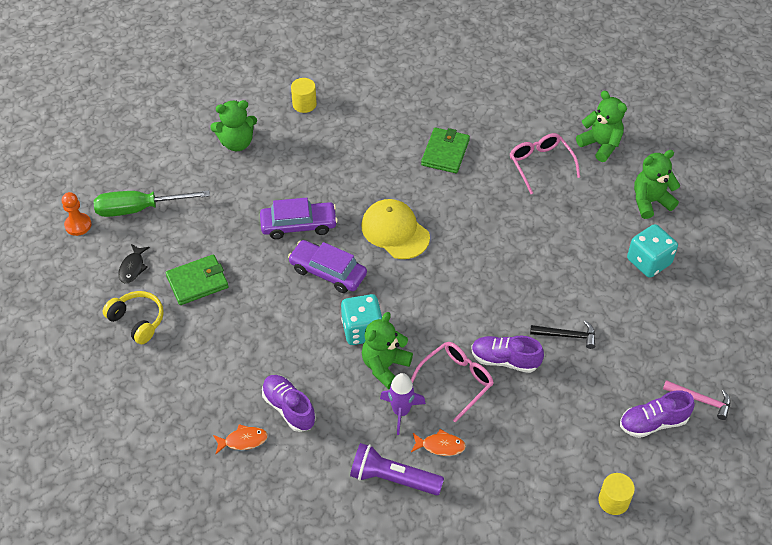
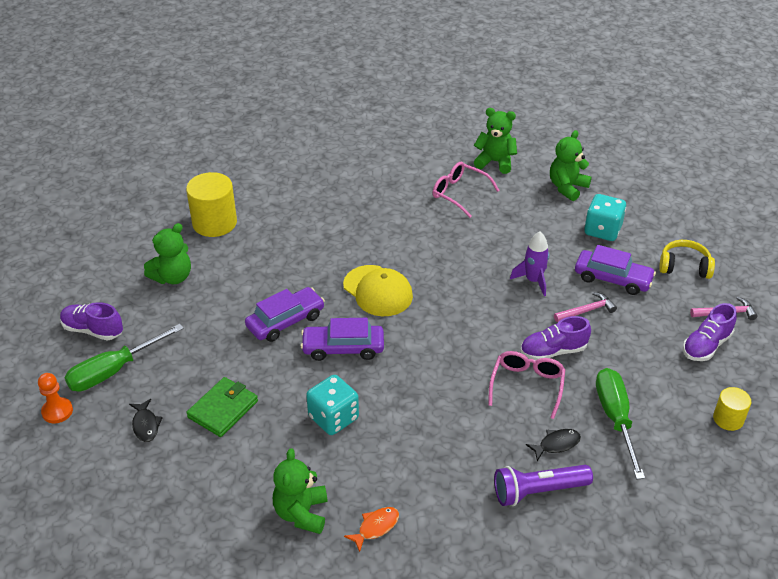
camera: 30 degrees left, 10 degrees down
yellow headphones [103,291,164,344] -> yellow headphones moved to [659,240,715,279]
purple shoe [262,375,316,432] -> purple shoe moved to [60,302,123,341]
yellow cylinder [291,78,317,113] -> yellow cylinder [186,172,237,237], size x1.79
turquoise dice [341,294,382,345] -> turquoise dice moved to [306,375,359,435]
yellow cap [361,199,430,259] -> yellow cap turned 150 degrees counterclockwise [343,265,413,316]
green teddy bear [362,312,413,389] -> green teddy bear moved to [273,448,328,534]
purple rocket [380,373,426,435] -> purple rocket moved to [510,232,549,296]
orange fish [411,429,466,456] -> black fish [526,429,581,461]
green wallet [421,127,470,173] -> none
black hammer [530,321,595,349] -> pink hammer [554,292,617,322]
none -> purple car [575,245,656,295]
none -> green screwdriver [596,368,645,479]

